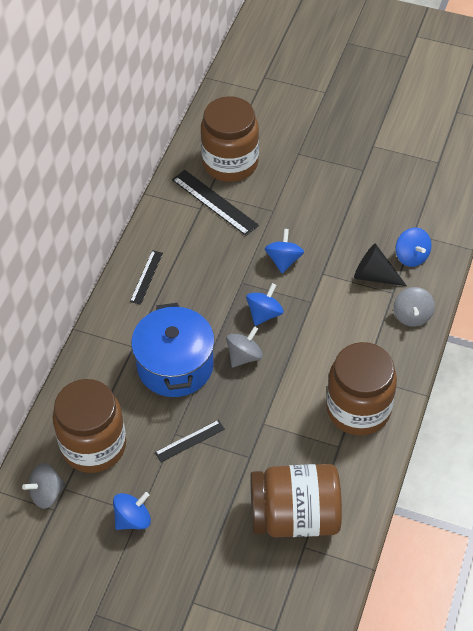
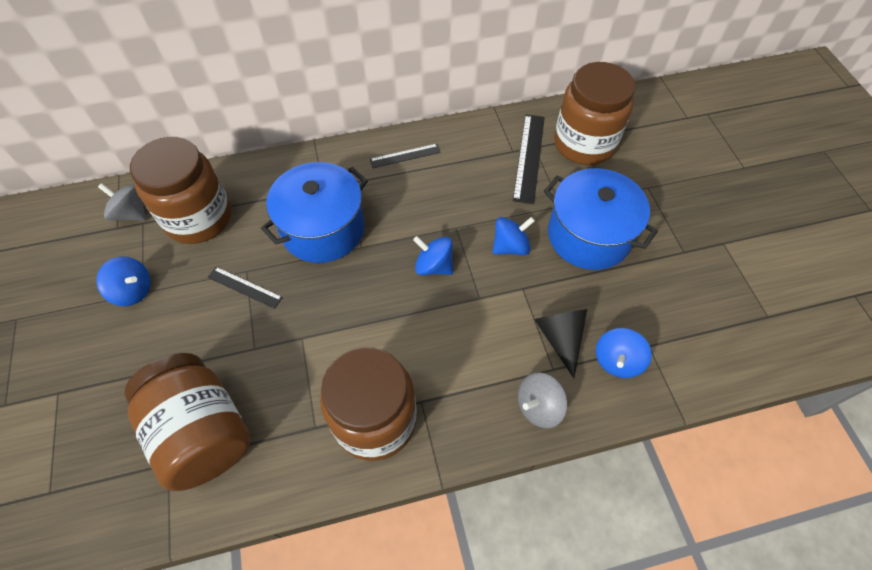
camera: 55 degrees right, 5 degrees up
grey spinning top [226,326,263,367] -> none
blue spinning top [246,283,284,326] -> blue spinning top turned 150 degrees counterclockwise [413,236,453,275]
none -> blue pot [544,168,658,270]

